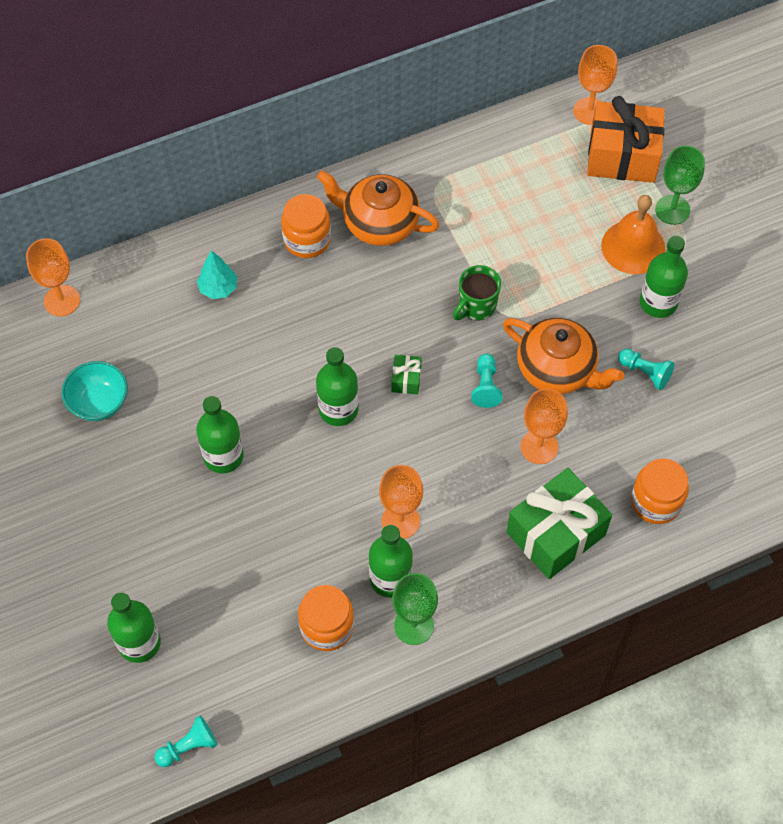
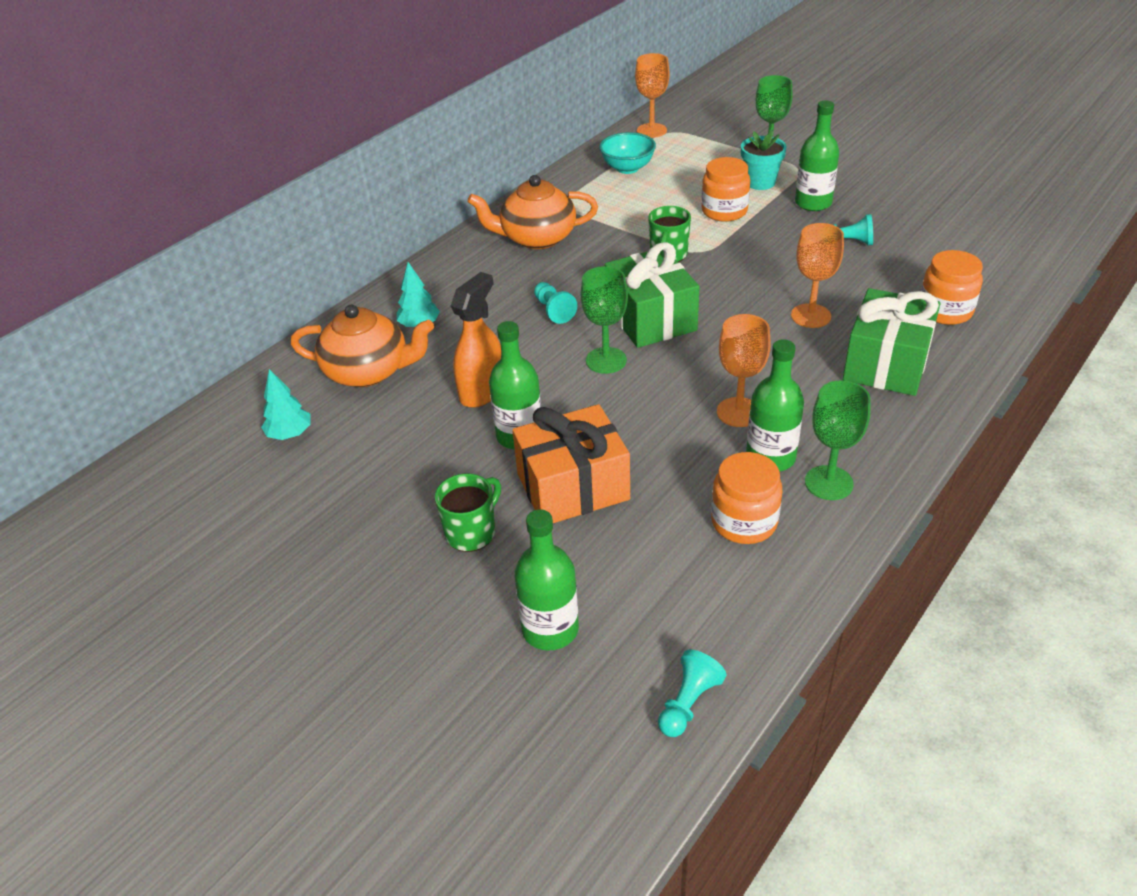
camera: 25 degrees left, 20 degrees down
orange goblet [26,238,80,316] -> none
turquoise bowl [61,361,128,421] -> turquoise bowl moved to [599,132,656,174]
orange jar [281,194,331,258] -> orange jar moved to [701,157,750,222]
green bottle [316,347,359,426] -> green goblet [581,266,628,374]
green gift [392,355,422,395] -> green gift [605,242,700,348], size x2.32
turquoise pawn [471,354,503,408] -> turquoise pawn moved to [534,282,577,324]
orange teapot [503,318,624,394] -> orange teapot moved to [290,305,434,387]
orange gift [587,96,665,183] -> orange gift moved to [512,404,630,523]
orange bell [601,195,665,274] -> turquoise flower pot [741,129,787,190]
none -> turquoise tree [261,369,311,440]
none -> green mug [435,473,501,552]
none -> orange spray bottle [451,272,501,408]

